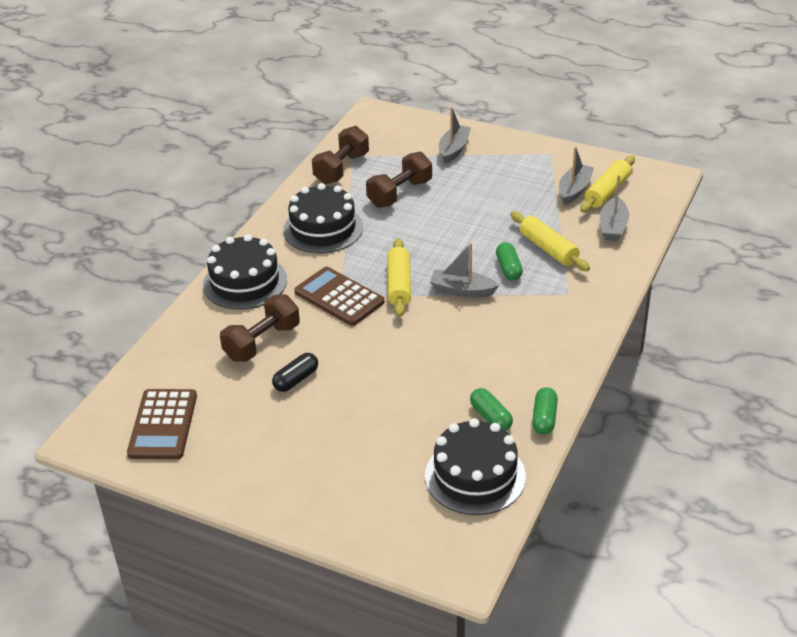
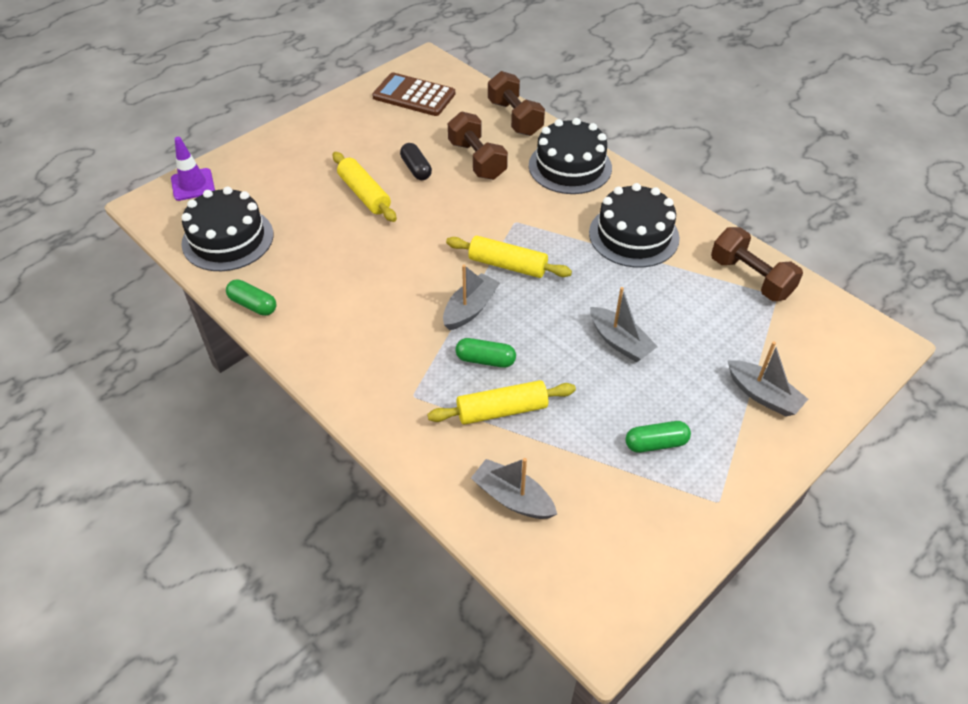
camera: 110 degrees right, 10 degrees up
brown calculator [294,267,384,326] -> none
brown dumbbell [366,152,432,208] -> brown dumbbell moved to [488,71,545,136]
green capsule [470,388,513,431] -> green capsule moved to [625,421,691,453]
grey boat [559,146,594,205] -> grey boat moved to [590,287,658,362]
yellow rolling pin [580,156,635,213] -> yellow rolling pin moved to [333,152,397,222]
none -> purple traffic cone [171,137,215,201]

